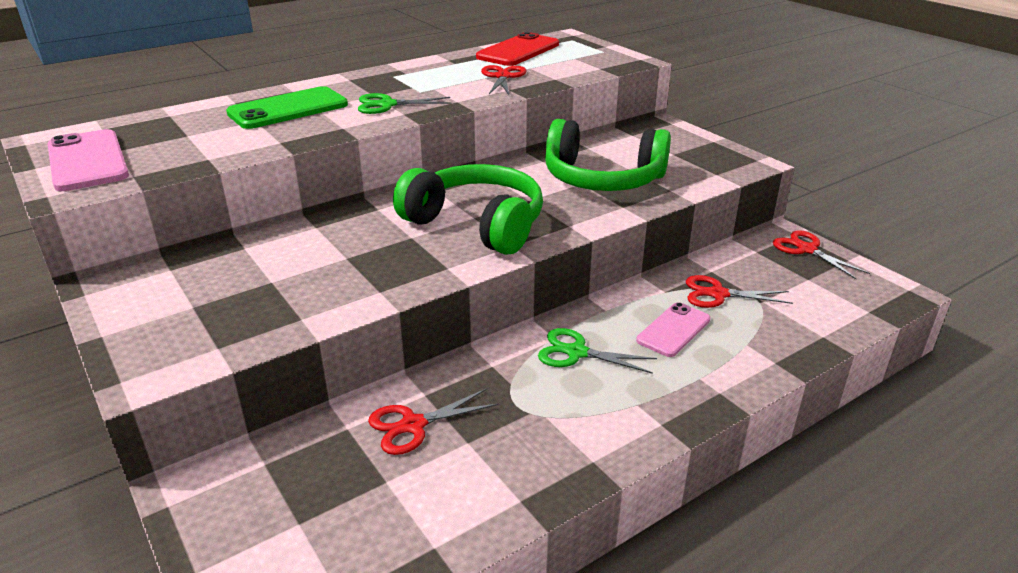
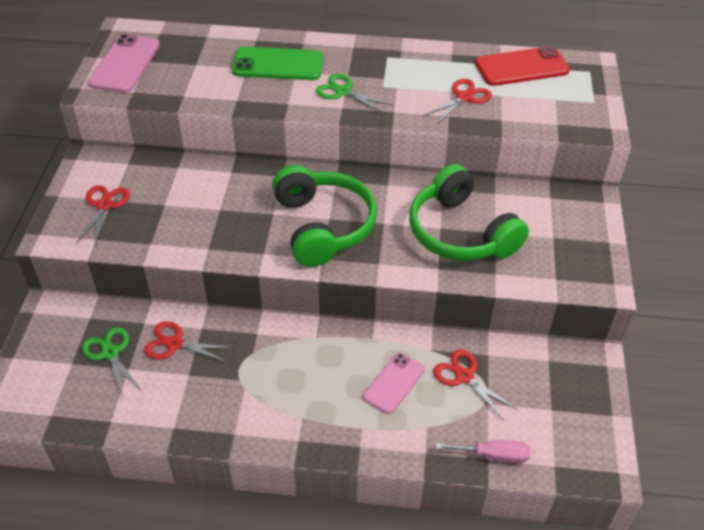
camera: 40 degrees right, 15 degrees up
green scissors [538,328,657,374] -> green scissors moved to [82,327,142,398]
pink phone [636,302,710,357] -> pink phone turned 45 degrees counterclockwise [363,353,425,414]
red scissors [773,230,870,279] -> red scissors moved to [77,185,130,246]
none -> pink screwdriver [436,440,530,463]

